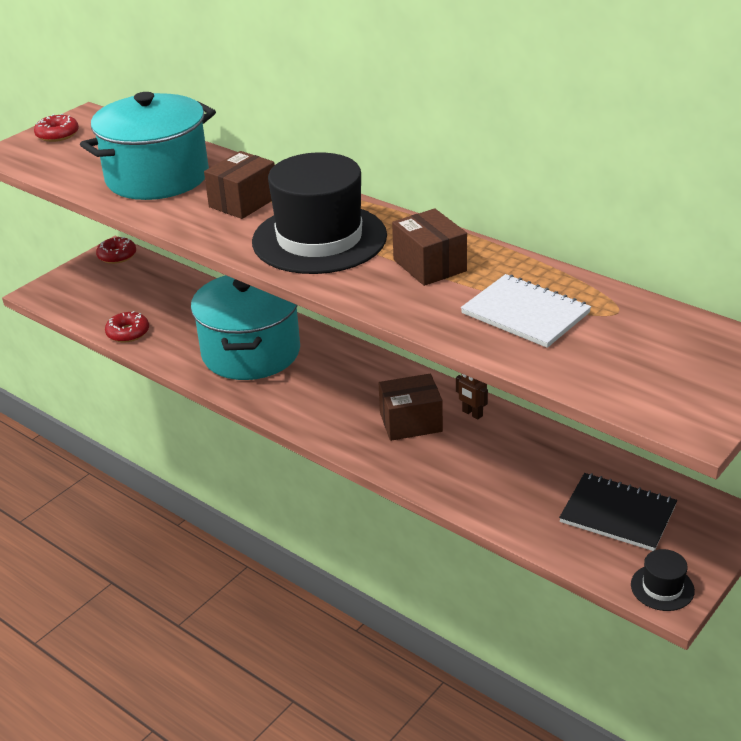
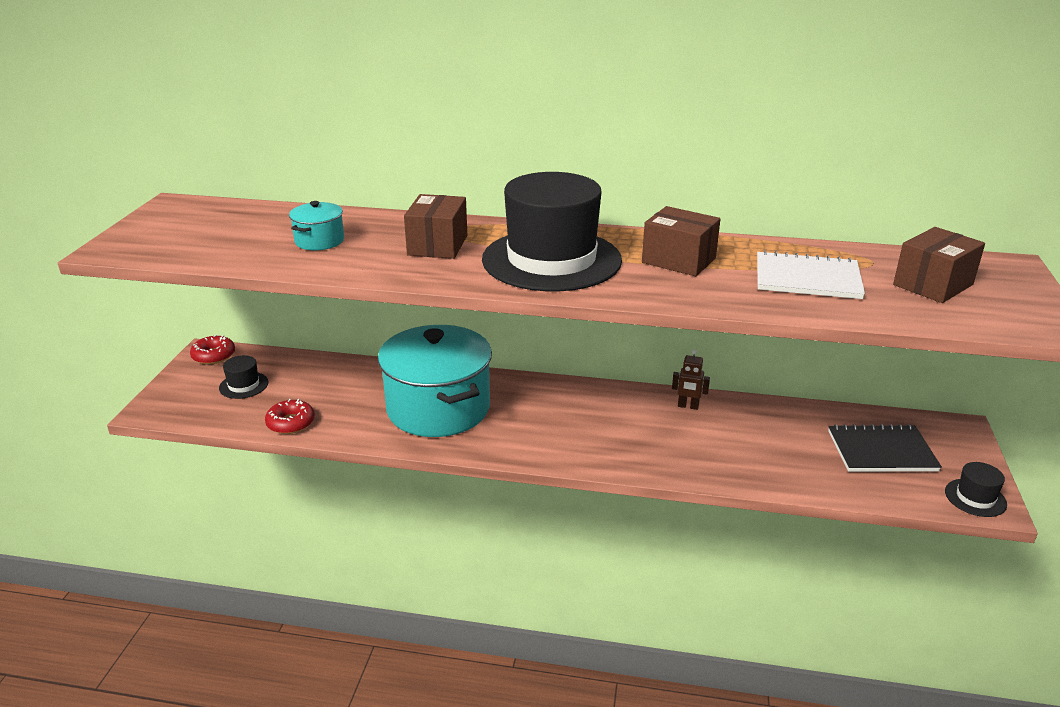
camera: 30 degrees left, 5 degrees down
red donut [34,114,79,142] -> none
turquoise pot [80,92,216,200] -> turquoise pot [289,201,344,250], size x0.43
brown box [379,374,443,441] -> brown box moved to [893,227,985,303]
none -> black hat [219,355,268,399]

